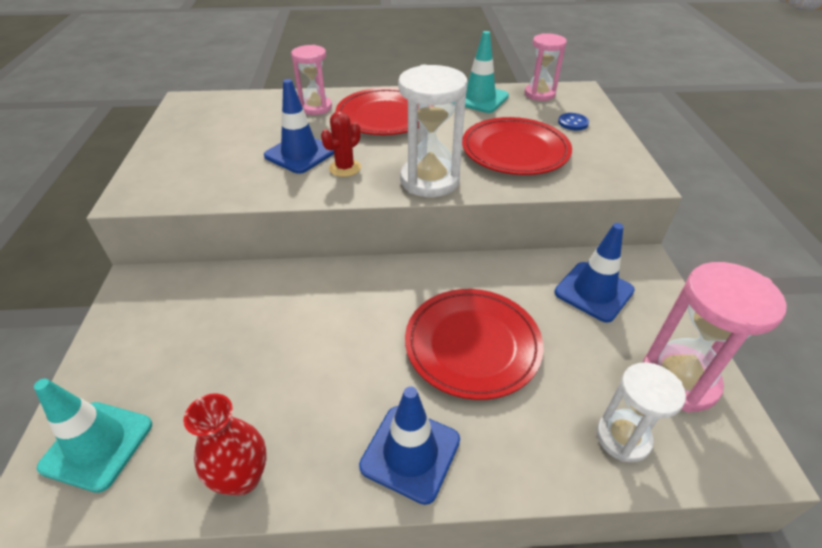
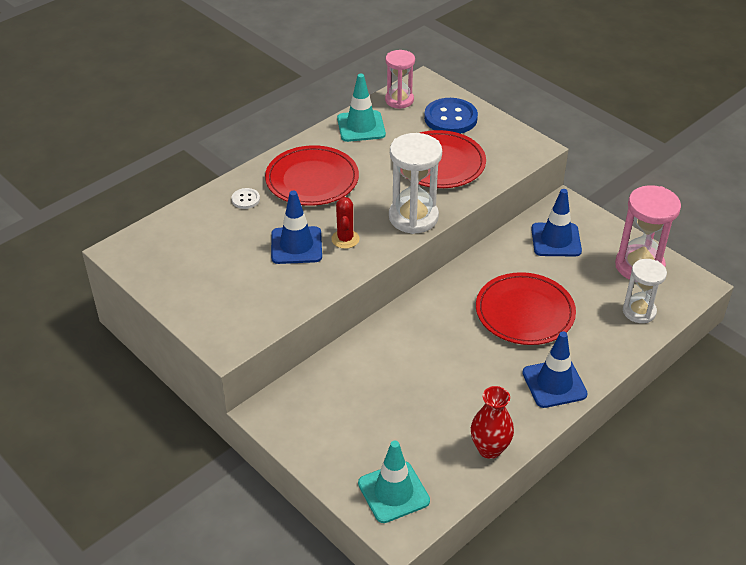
camera: 40 degrees left, 0 degrees up
pink hourglass [291,45,332,115] -> white button [231,188,260,209]
blue button [558,113,589,130] -> blue button [424,98,478,134], size x2.05

